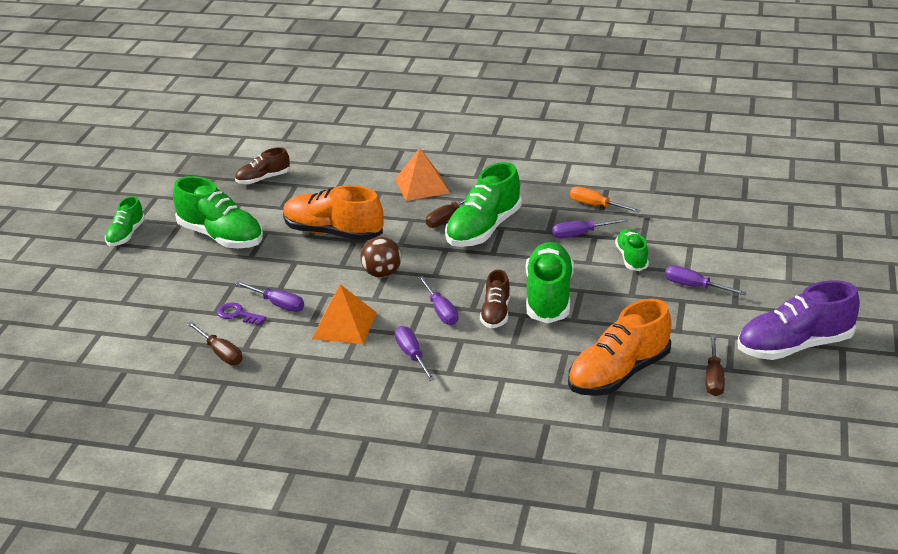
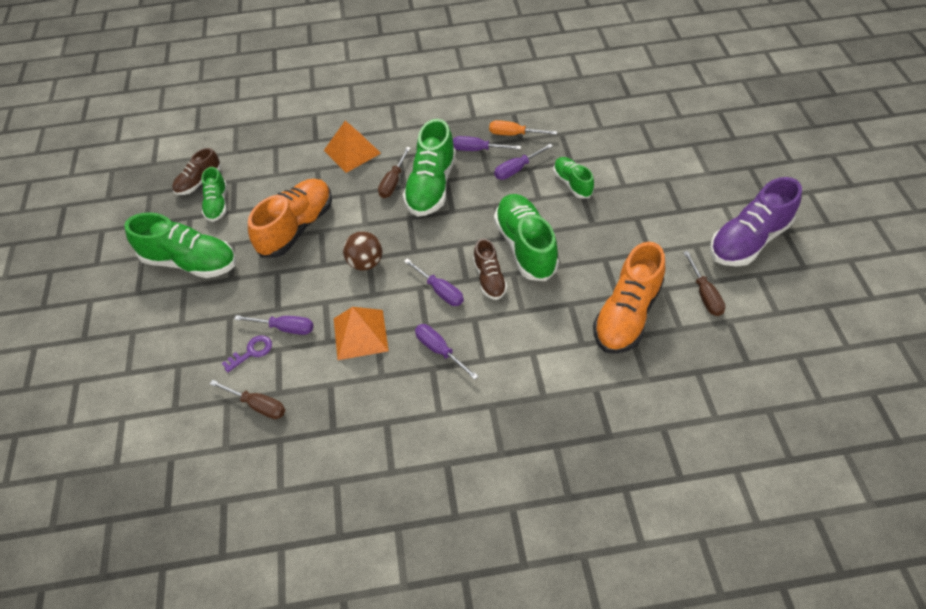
camera: 20 degrees left, 20 degrees up
green shoe [105,196,145,246] -> green shoe moved to [202,167,227,222]
purple key [217,303,266,325] -> purple key turned 135 degrees clockwise [222,335,272,373]
orange shoe [283,185,383,241] -> orange shoe turned 120 degrees clockwise [248,179,332,258]
purple screwdriver [665,266,747,295] -> purple screwdriver moved to [453,136,521,151]

